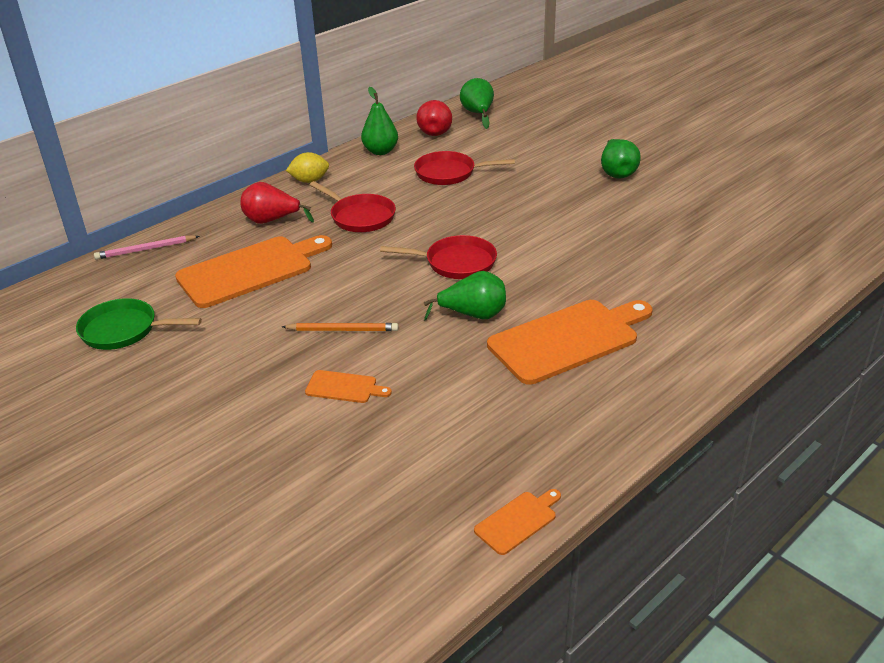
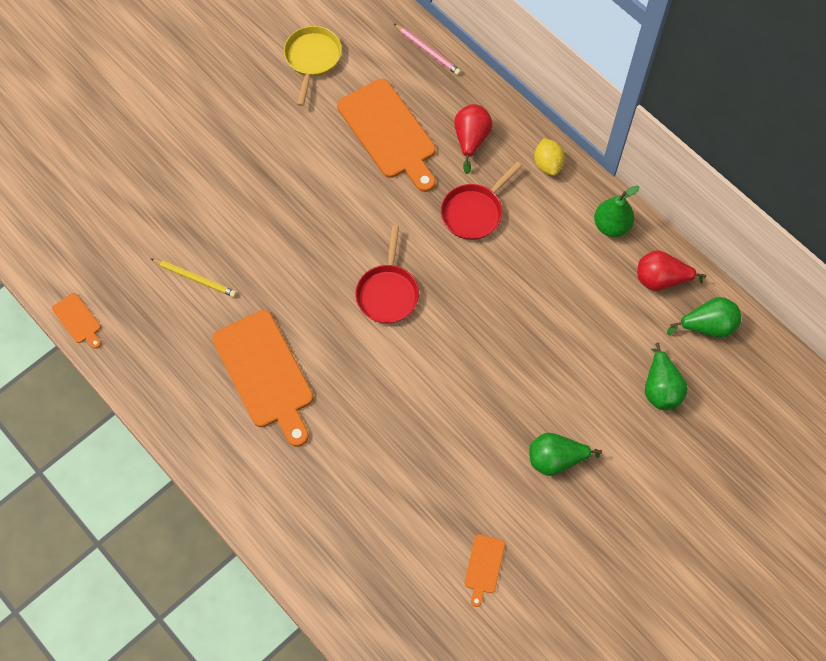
camera: 90 degrees right, 30 degrees up
green pan [76,298,202,350] -> yellow pan [284,26,342,106]
pink pencil [94,235,199,260] -> pink pencil turned 150 degrees clockwise [394,24,461,75]
orange pencil [282,323,398,331] -> none
orange cutting board [305,370,392,403] -> orange cutting board moved to [464,534,505,607]
red pan [414,151,515,185] -> none
green pear [424,271,506,321] -> green pear moved to [645,343,688,410]
none -> yellow pencil [151,259,237,297]

